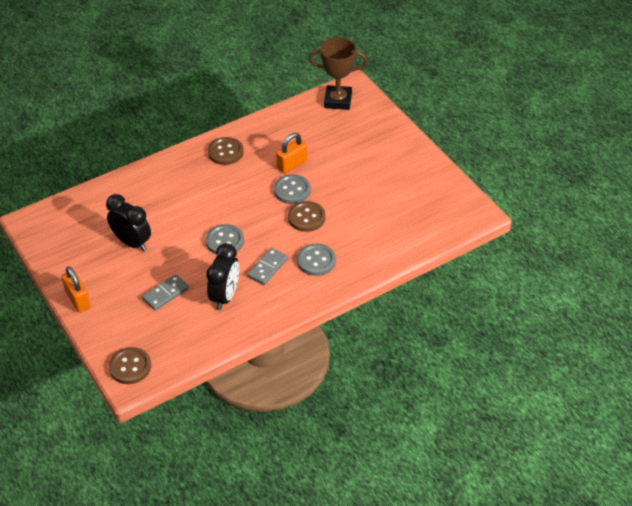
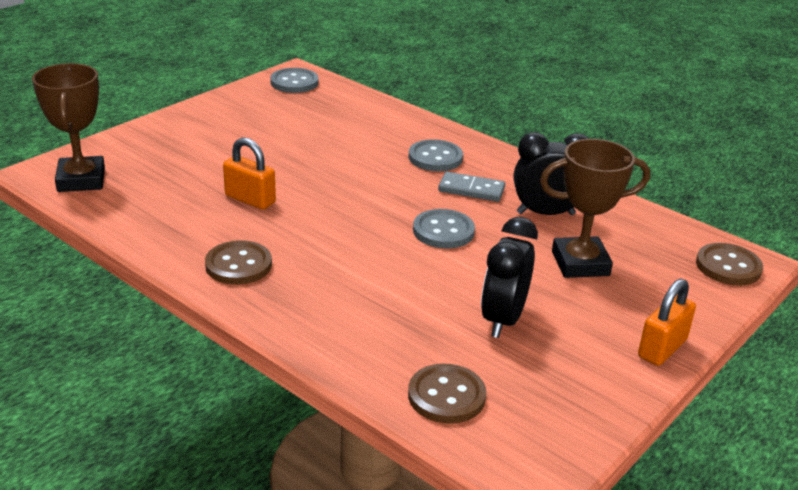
camera: 110 degrees left, 15 degrees down
grey domino [142,274,189,310] -> brown trophy [540,139,650,278]
grey button [274,175,311,204] -> grey button moved to [270,68,319,93]
brown button [288,201,326,232] -> brown button moved to [408,364,486,424]

